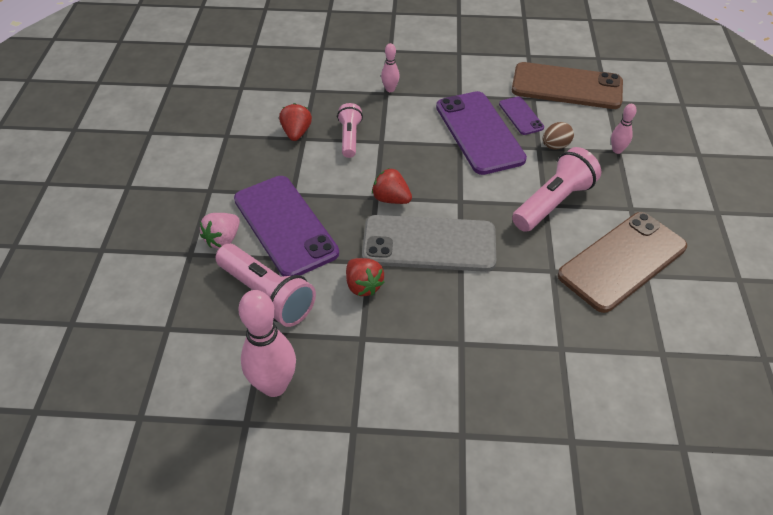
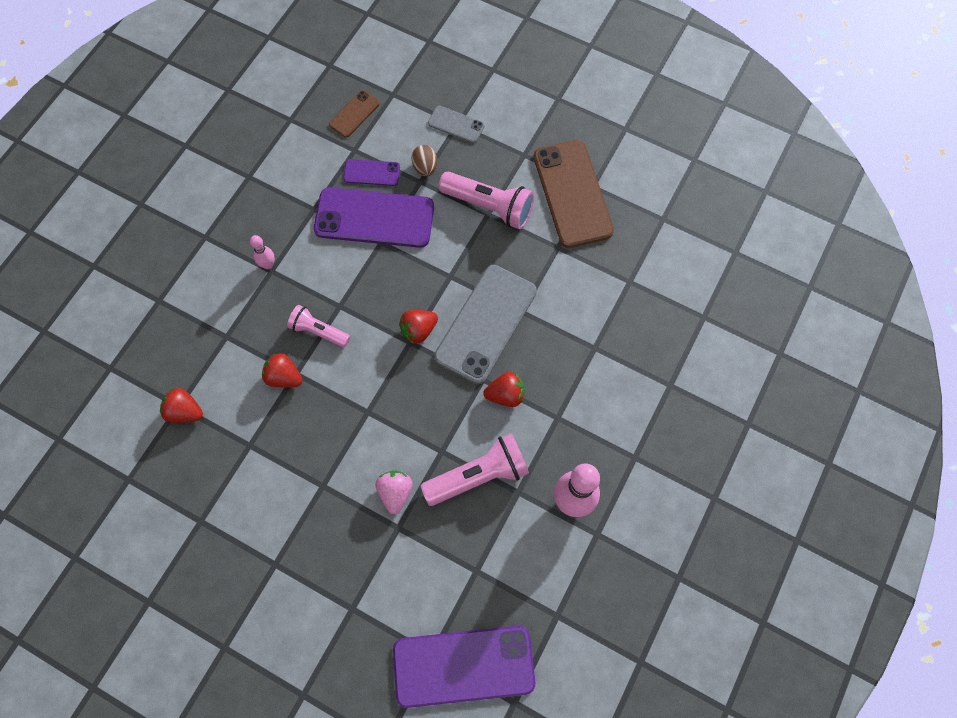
camera: 65 degrees left, 20 degrees up
pink strawberry [200,213,240,249] -> pink strawberry turned 150 degrees counterclockwise [375,470,412,515]
purple phone [234,176,339,276] -> purple phone moved to [393,626,535,708]
brown phone [512,62,623,109] -> brown phone [329,90,380,138], size x0.48
pink flashlight [512,147,601,232] -> pink flashlight turned 135 degrees clockwise [438,172,534,229]
pink bowling pin [611,104,637,154] -> grey phone [428,106,485,143]
none -> red strawberry [160,388,203,423]

